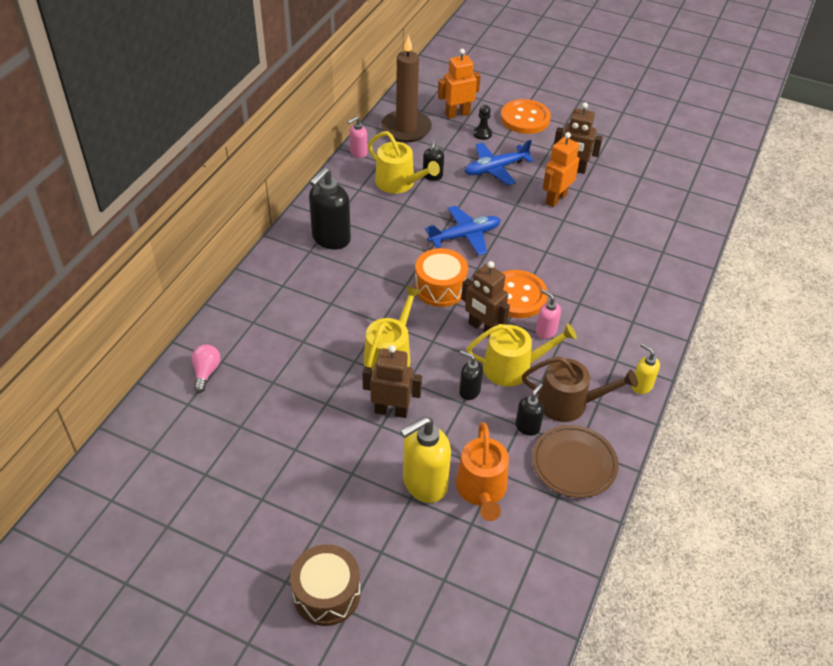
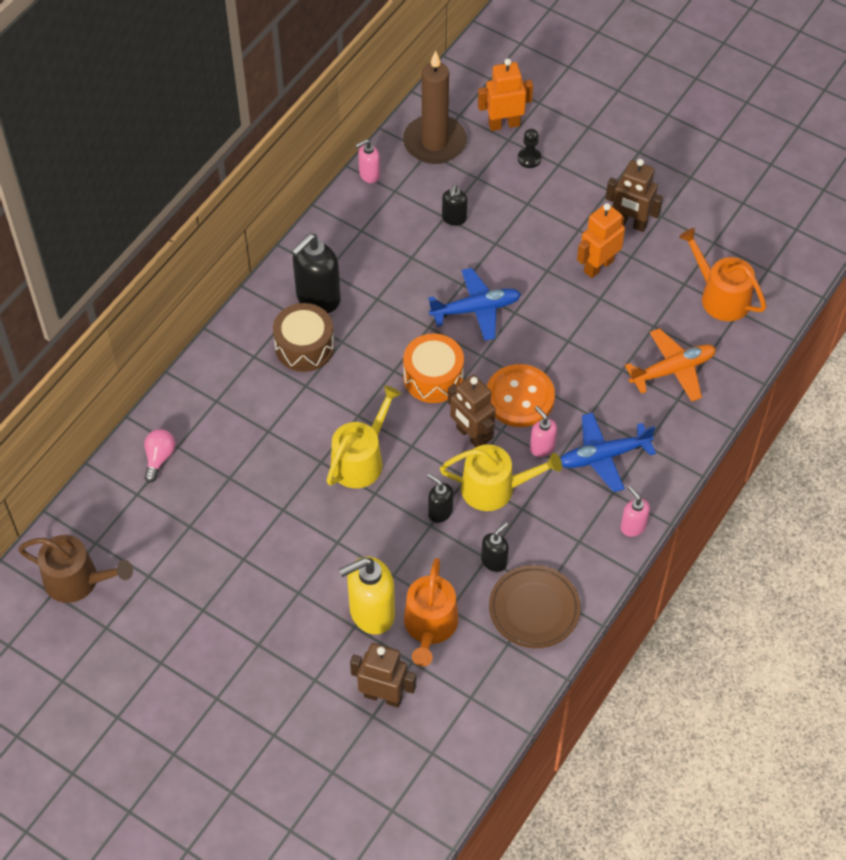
camera: 10 degrees right, 10 degrees up
brown drum [290,544,360,626] -> brown drum moved to [273,303,334,372]
brown robot [362,345,422,418] -> brown robot moved to [350,643,416,707]
yellow watering can [368,131,440,194] -> none
blue plane [464,140,534,185] -> blue plane moved to [560,412,656,492]
orange button [501,99,551,134] -> none
brown watering can [522,356,638,422] -> brown watering can moved to [18,535,133,603]
yellow soap dispenser [632,343,660,394] -> pink soap dispenser [621,486,650,537]
none -> orange plane [625,328,716,402]
none -> orange watering can [679,228,766,321]

